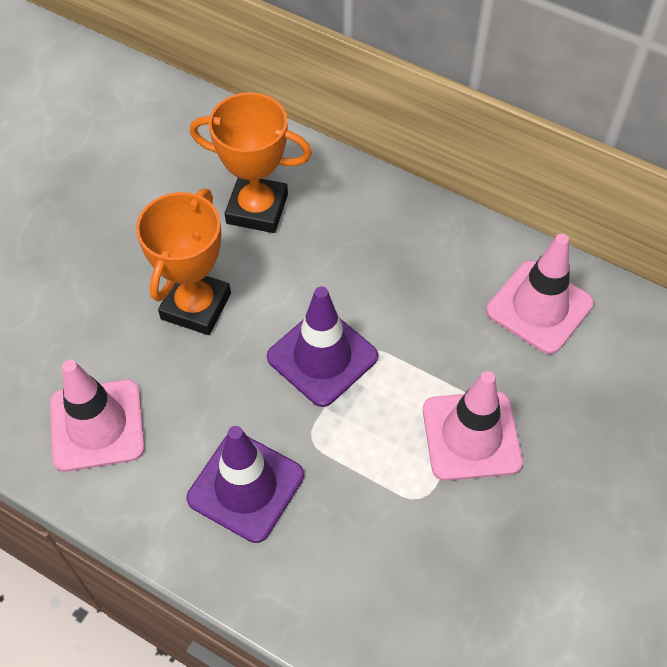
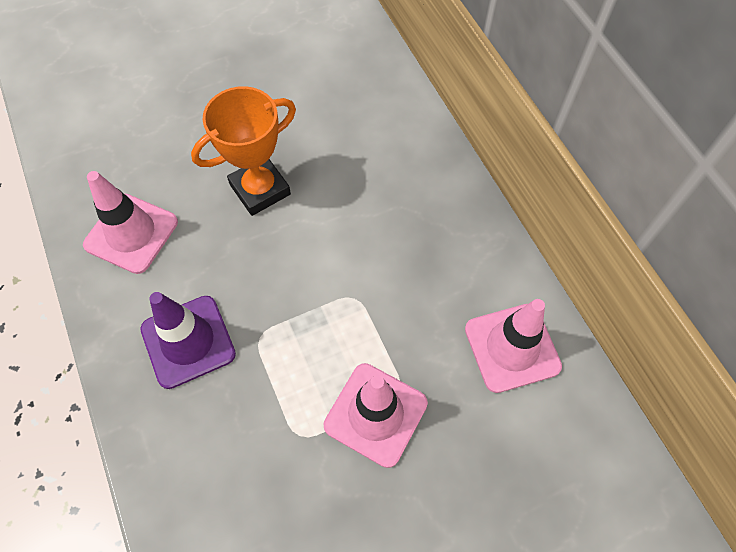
camera: 35 degrees right, 5 degrees up
orange trophy [190,92,312,233] -> none
purple traffic cone [267,286,378,407] -> none

